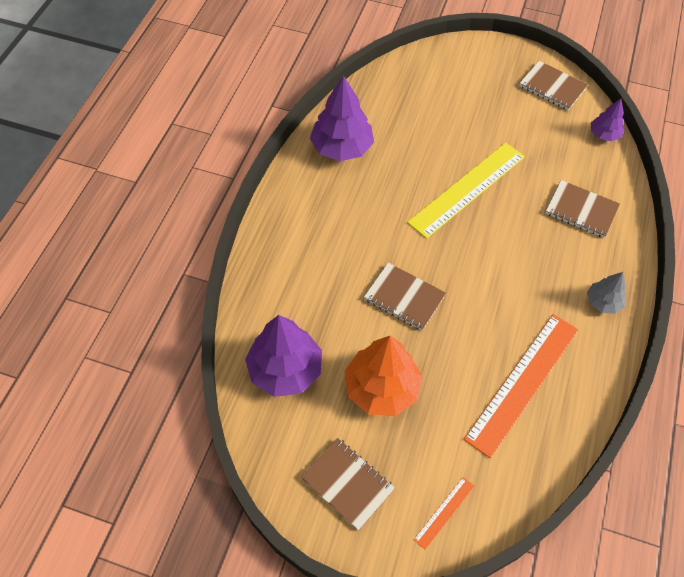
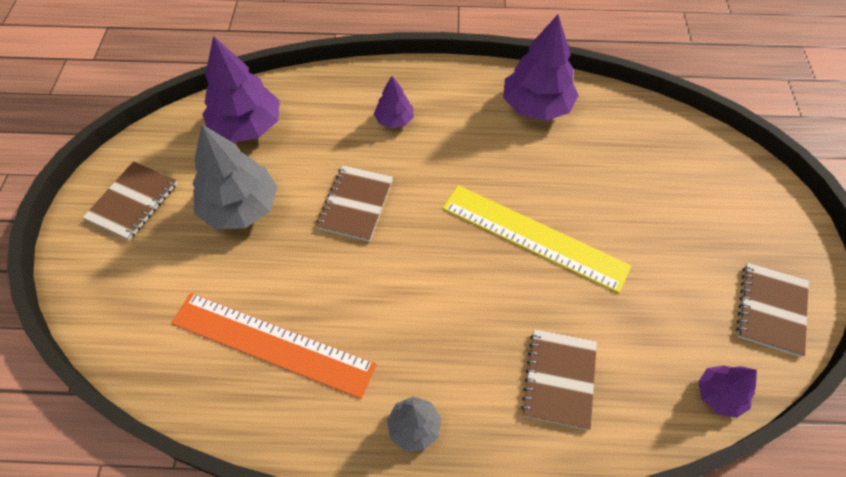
camera: 75 degrees right, 0 degrees up
orange tree [345,336,422,416] -> grey tree [193,125,278,229]
orange ruler [414,477,474,550] -> none
none -> purple tree [374,76,414,128]

